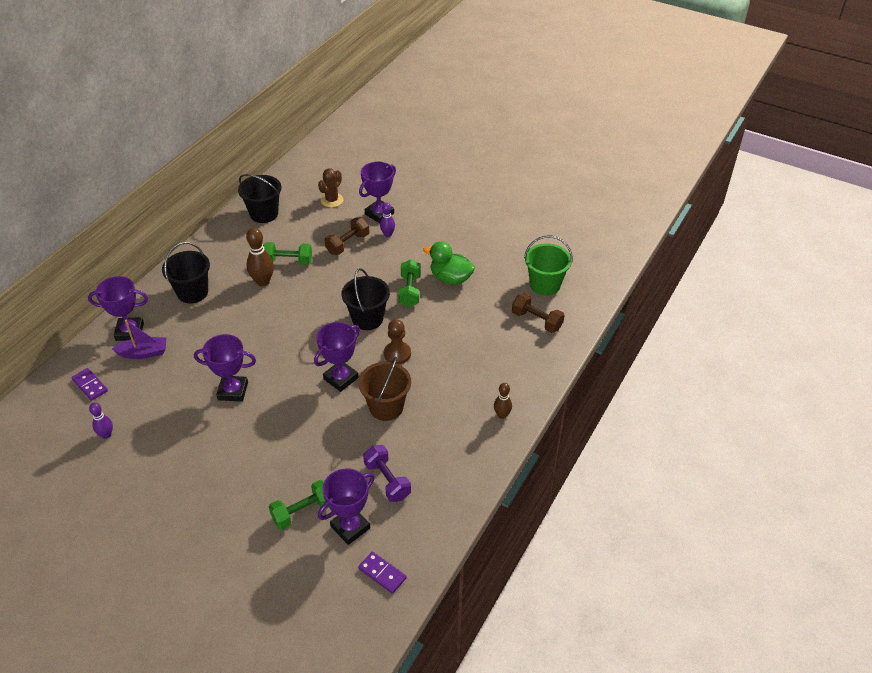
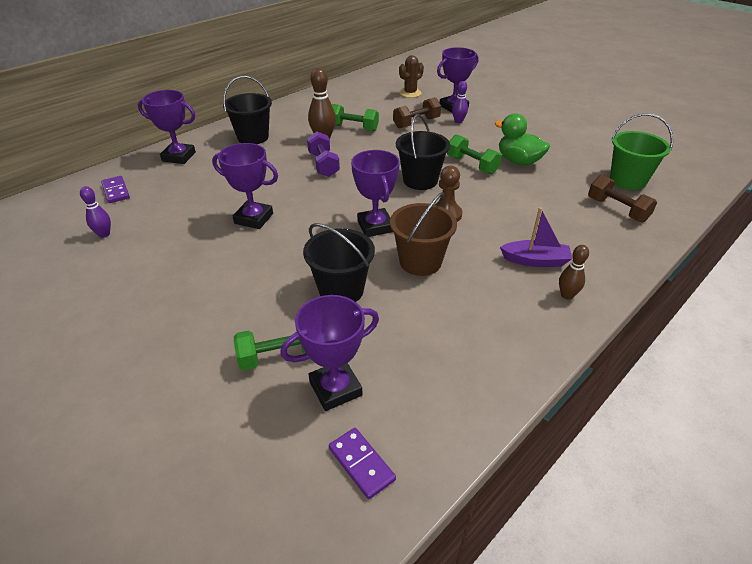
camera: 15 degrees right, 5 degrees down
purple boat [112,320,167,359] -> purple boat moved to [500,207,572,267]
black bucket [238,174,281,223] -> black bucket moved to [303,223,375,302]
purple trophy [314,322,360,392] -> purple trophy turned 75 degrees counterclockwise [351,150,400,237]
purple dumbbell [363,445,411,502] -> purple dumbbell moved to [307,131,340,177]
green dumbbell [398,260,421,307] -> green dumbbell turned 60 degrees counterclockwise [447,134,502,174]

